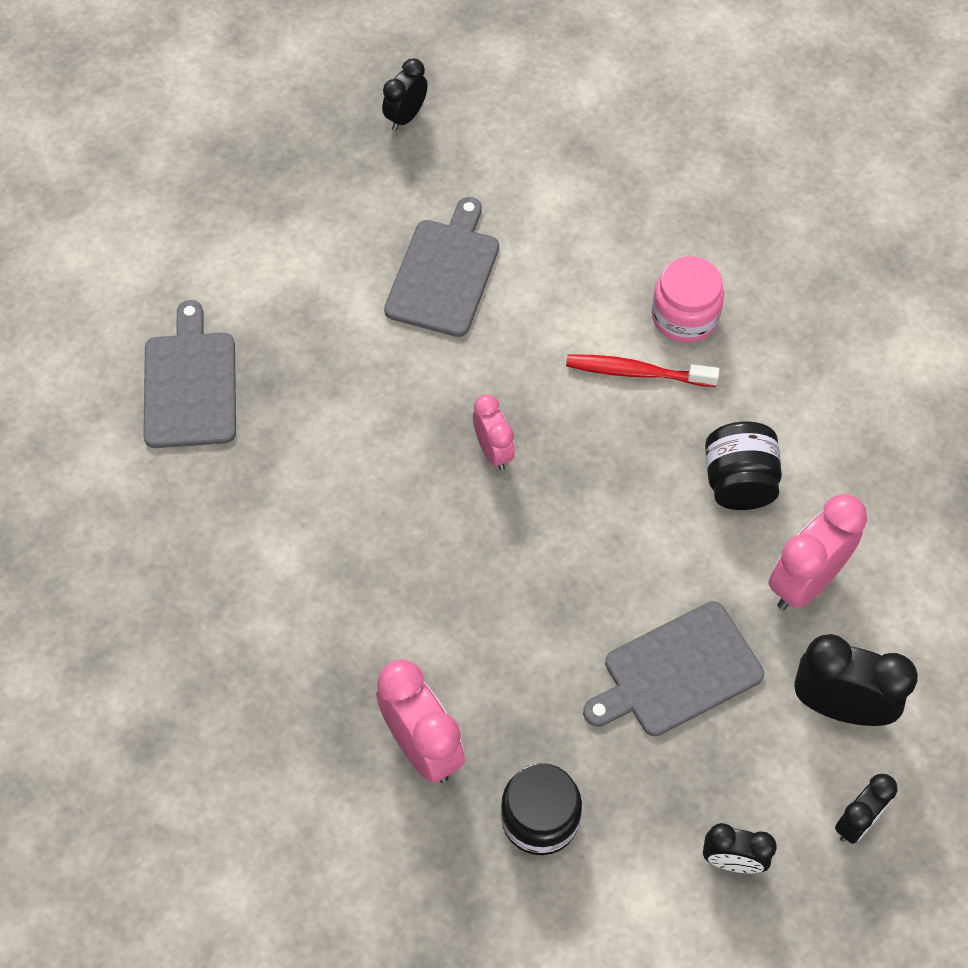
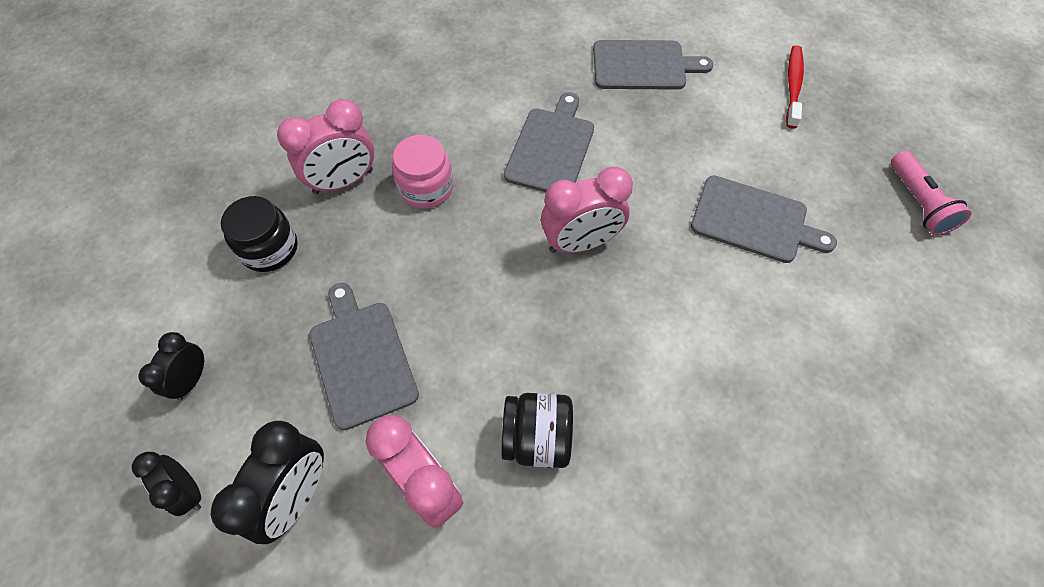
camera: 95 degrees right, 0 degrees up
black clock [382,58,428,131] -> pink flashlight [891,151,972,235]
pink clock [473,394,515,470] -> pink clock [541,166,633,253], size x1.66
red toothbrush [566,355,720,387] -> red toothbrush moved to [786,45,804,129]
pink jar [652,256,724,343] -> pink jar moved to [392,135,453,209]
none -> grey cutting board [504,92,594,192]

